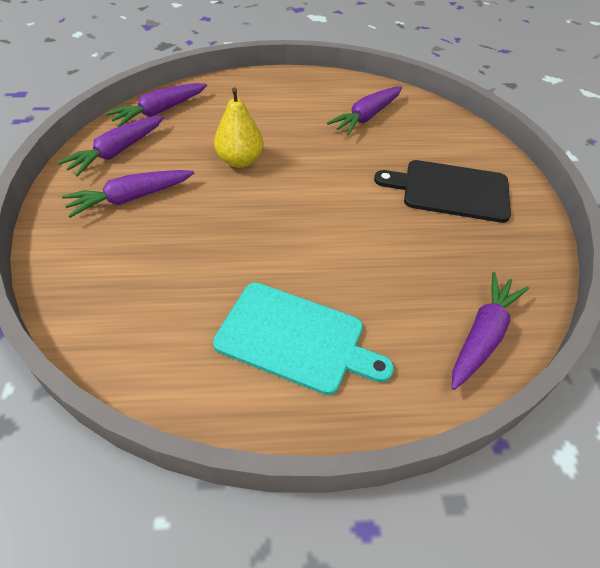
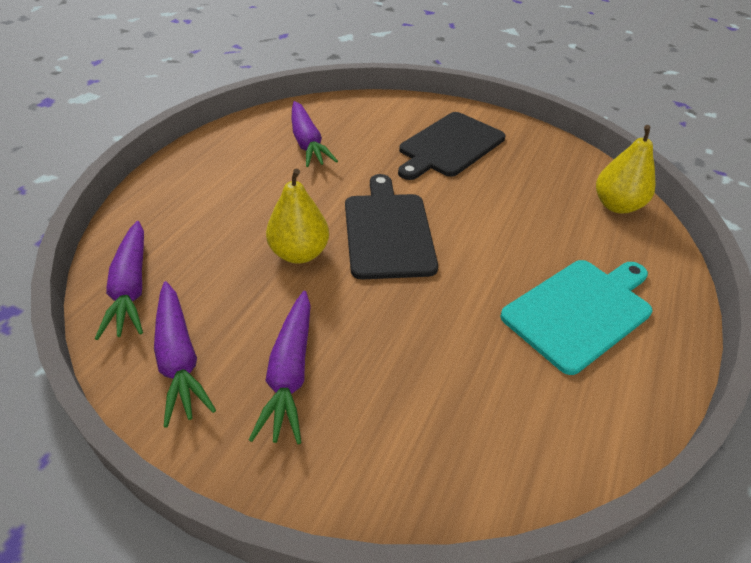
camera: 60 degrees left, 5 degrees down
purple carrot [452,271,529,390] -> yellow pear [596,125,656,214]
none -> black cutting board [345,174,438,280]

